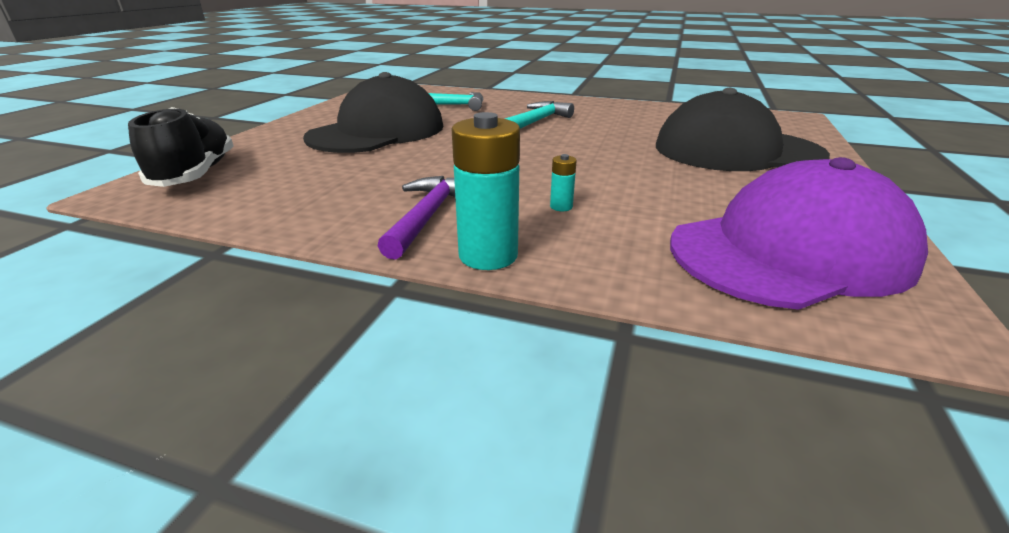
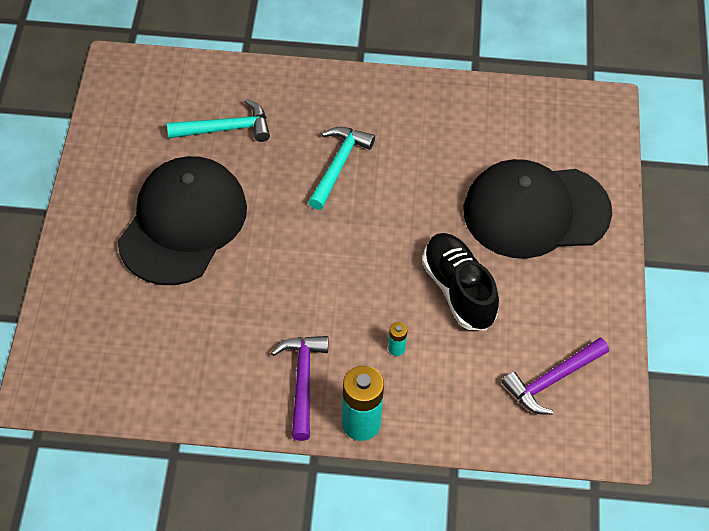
camera: 15 degrees left, 25 degrees up
black shoe [128,107,233,187] -> black shoe moved to [422,233,499,330]
purple cap [670,157,928,310] -> purple hammer [502,338,609,415]

